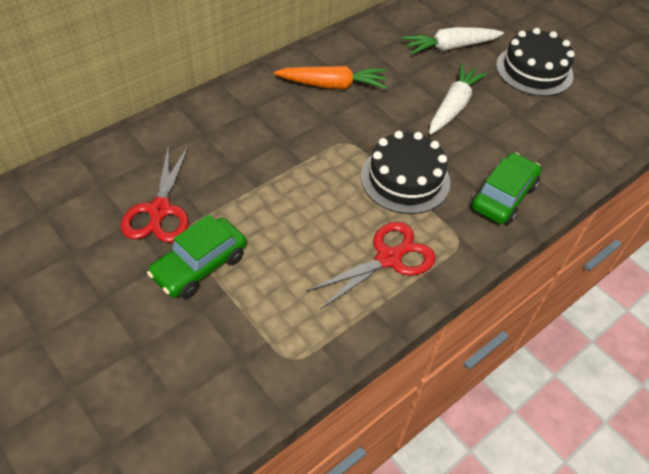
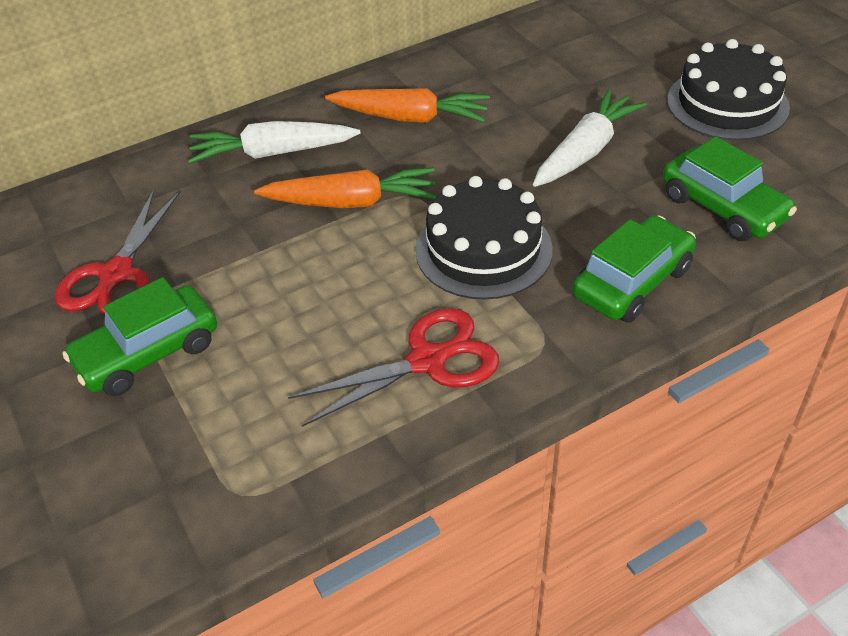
camera: 15 degrees right, 5 degrees down
white carrot [402,27,504,55] -> white carrot moved to [188,121,361,164]
none -> orange carrot [254,167,437,208]
none -> green car [663,137,797,241]

